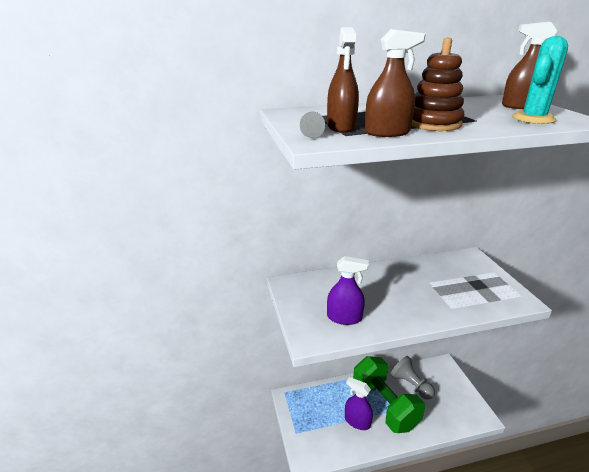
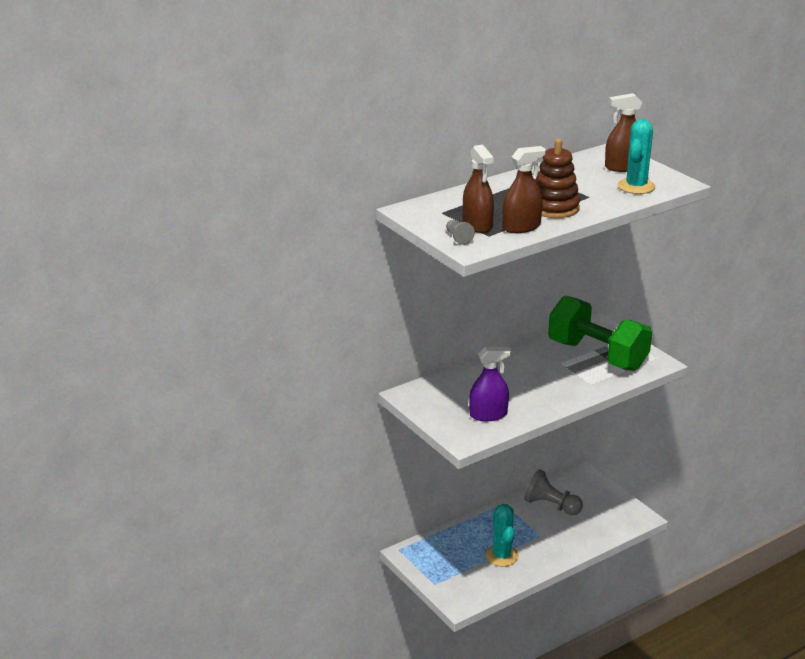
camera: 20 degrees left, 0 degrees up
purple spray bottle [345,377,373,430] -> turquoise cactus [485,504,519,567]
green dumbbell [353,356,425,433] -> green dumbbell moved to [548,295,652,371]

